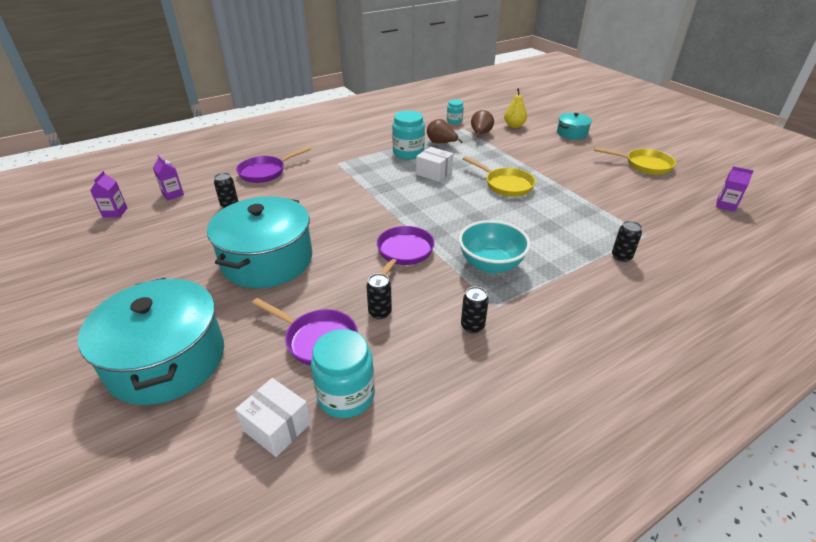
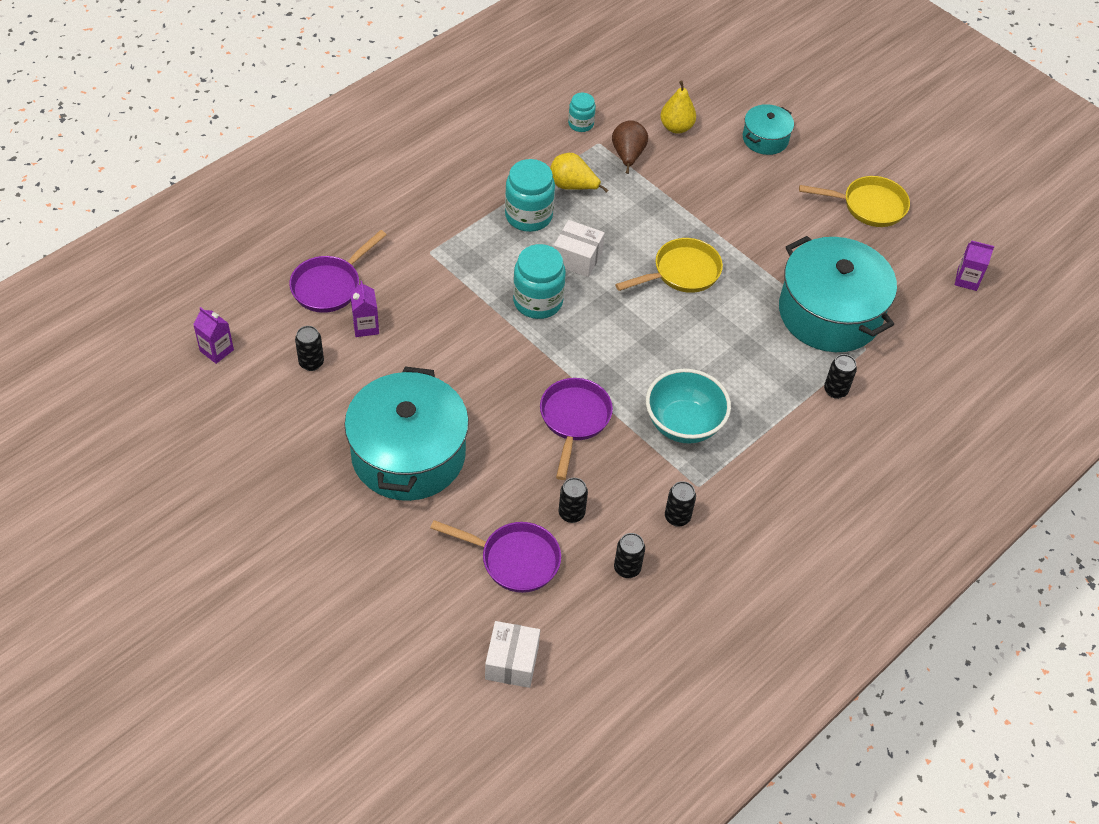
camera: 15 degrees left, 15 degrees up
turquoise pot [78,278,224,405] -> turquoise pot moved to [779,236,897,352]
purple carton [90,171,127,218] -> purple carton moved to [350,281,379,337]
white box [235,378,311,457] -> white box turned 75 degrees clockwise [485,621,540,688]
turquoise jar [311,329,375,418] -> turquoise jar moved to [513,244,566,319]
brown pear [427,119,463,144] -> yellow pear [550,153,608,193]
yellow pan [463,156,535,197] -> yellow pan turned 60 degrees counterclockwise [615,238,723,293]
none -> black can [614,533,645,578]

